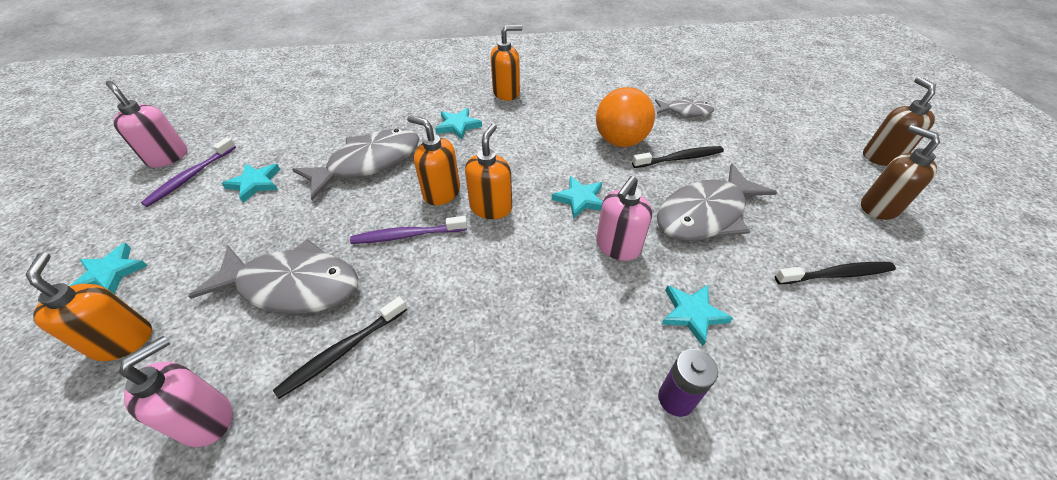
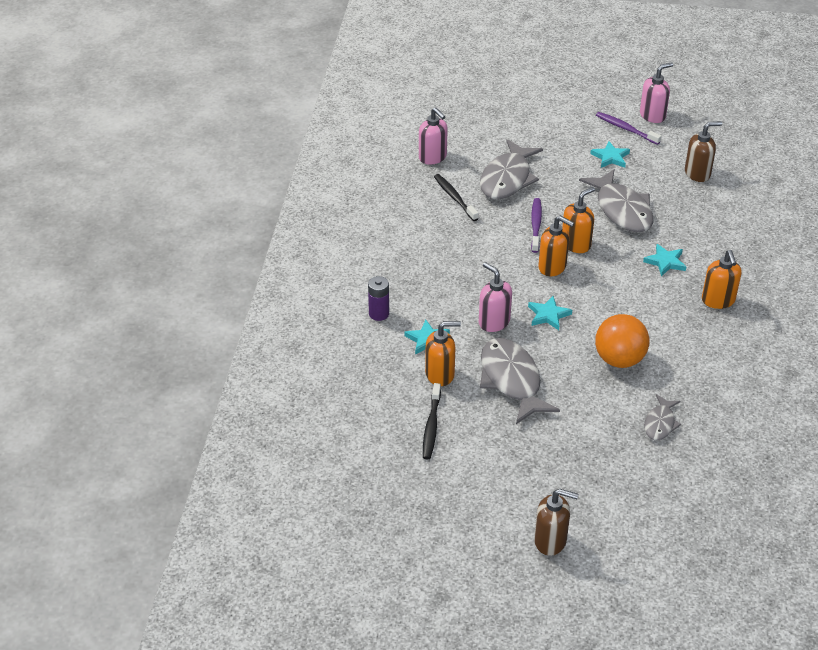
camera: 105 degrees right, 5 degrees down
orange soap dispenser [26,252,152,361] -> orange soap dispenser moved to [425,321,461,386]
turquoise star [70,243,148,294] -> none
black toothbrush [632,146,724,168] -> none
brown soap dispenser [861,125,940,220] -> brown soap dispenser moved to [685,121,722,182]

